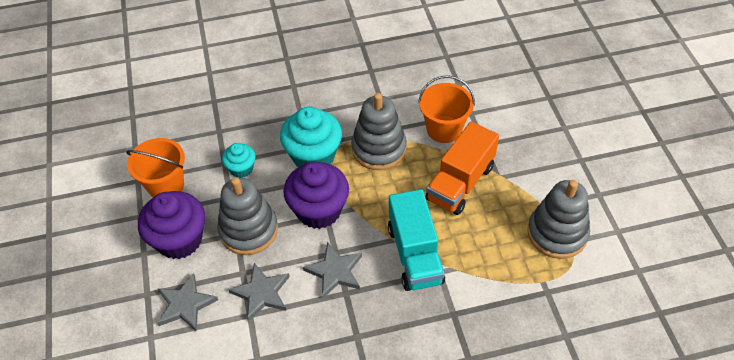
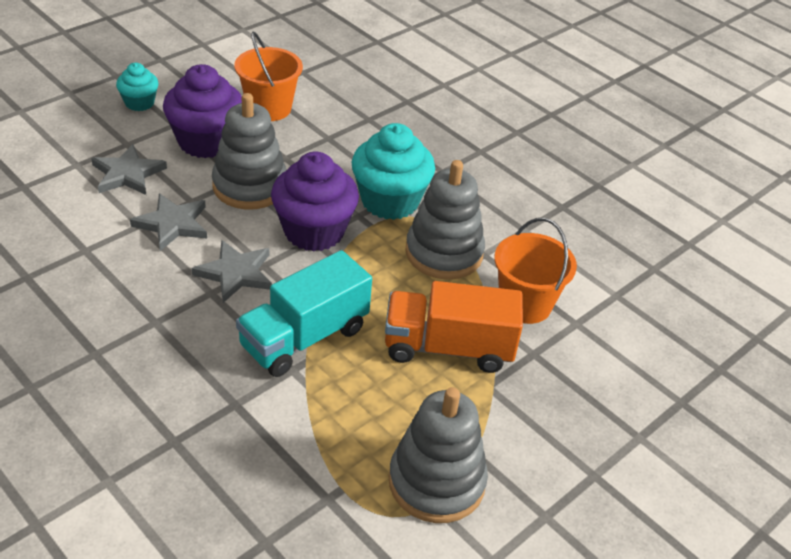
camera: 55 degrees right, 10 degrees down
turquoise cupcake [222,143,256,178] -> turquoise cupcake moved to [116,63,159,111]

